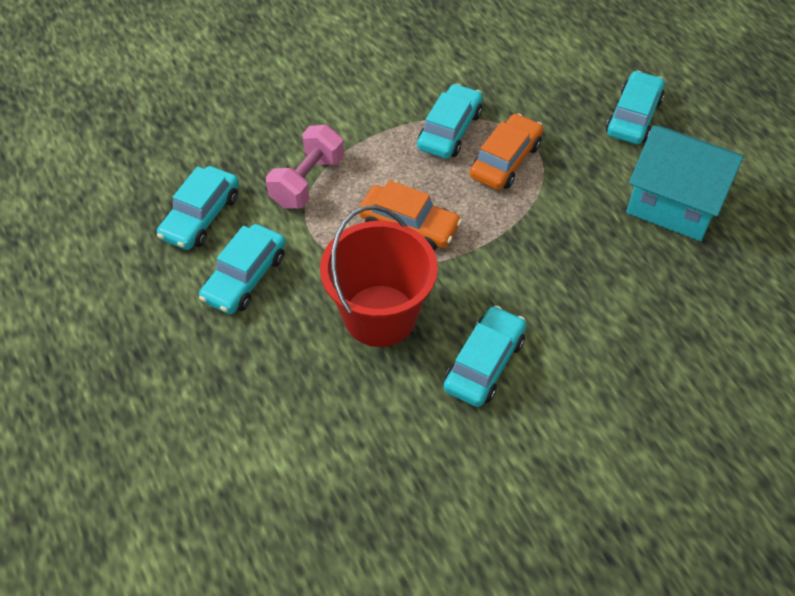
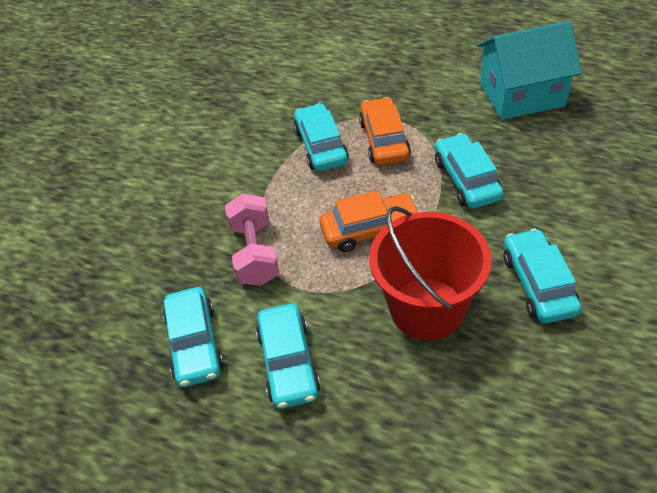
camera: 35 degrees left, 5 degrees down
turquoise car [606,70,665,144] -> turquoise car moved to [435,133,504,208]

